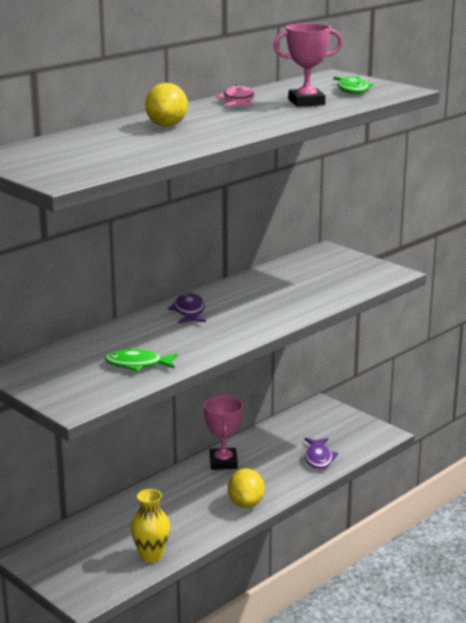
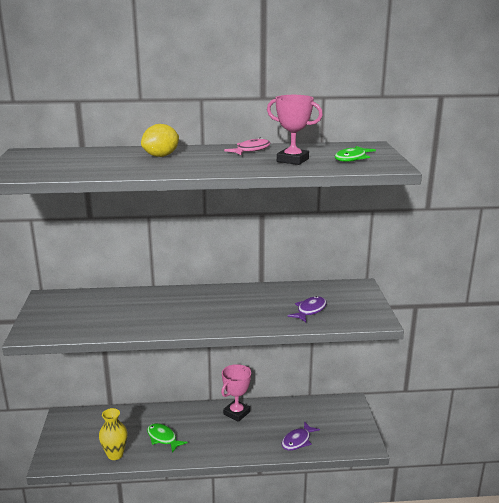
camera: 40 degrees right, 0 degrees up
green fish [105,349,178,372] -> green fish moved to [147,423,187,453]
purple fish [168,293,206,323] -> purple fish moved to [287,296,327,322]
yellow lemon [228,468,265,508] -> none

